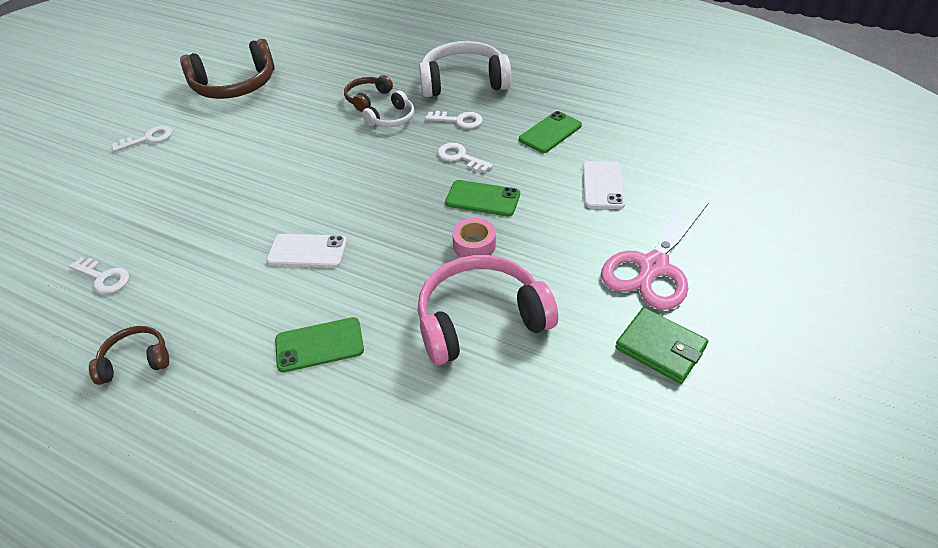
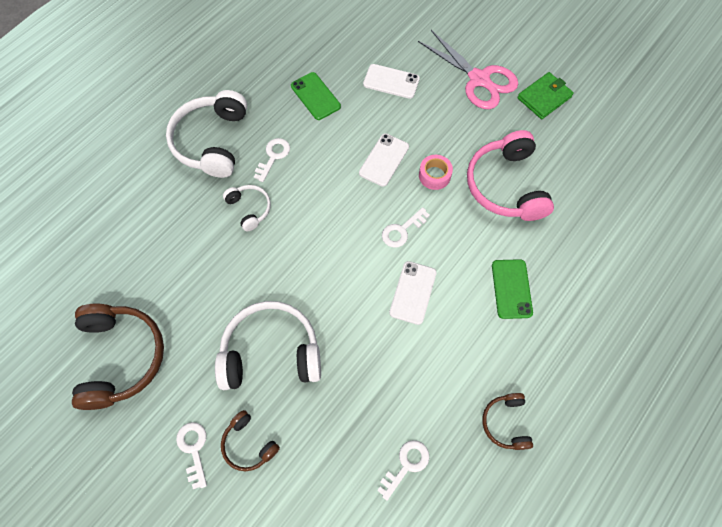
camera: 80 degrees left, 20 degrees up
brown headphones [344,75,393,112] -> brown headphones moved to [221,410,280,471]
white key [438,143,493,173] -> white key moved to [382,207,430,248]
green phone [445,180,520,216] -> white phone [359,133,409,187]
none -> white headphones [215,301,321,390]

